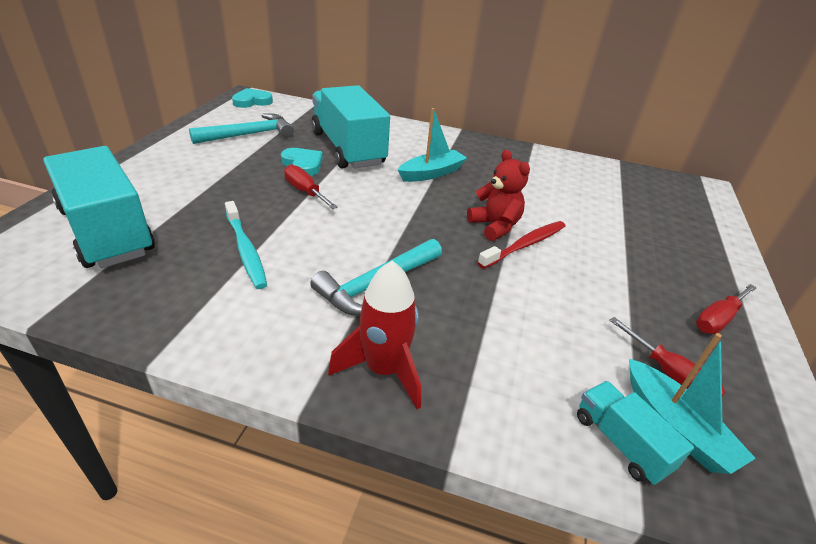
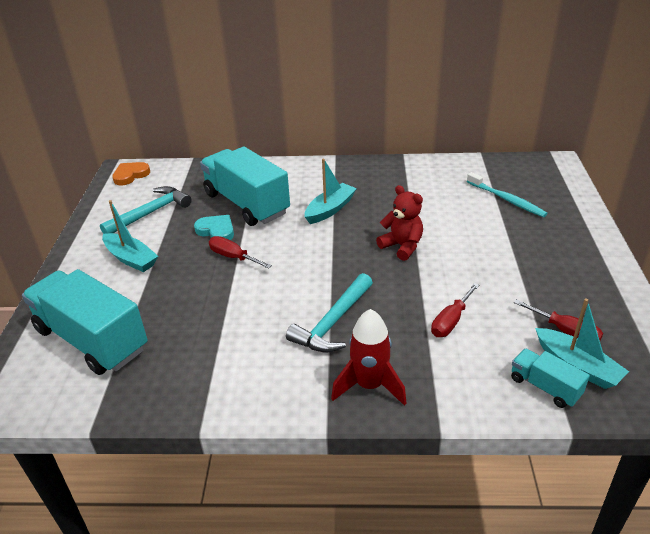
camera: 10 degrees left, 0 degrees up
turquoise toothbrush [225,201,267,289] -> turquoise toothbrush moved to [467,172,548,217]
turquoise heart [232,88,273,108] -> orange heart [112,162,150,186]
red toothbrush [477,221,566,269] -> none
red screwdriver [696,284,757,334] -> red screwdriver moved to [431,283,479,337]
none -> turquoise boat [102,200,158,272]

